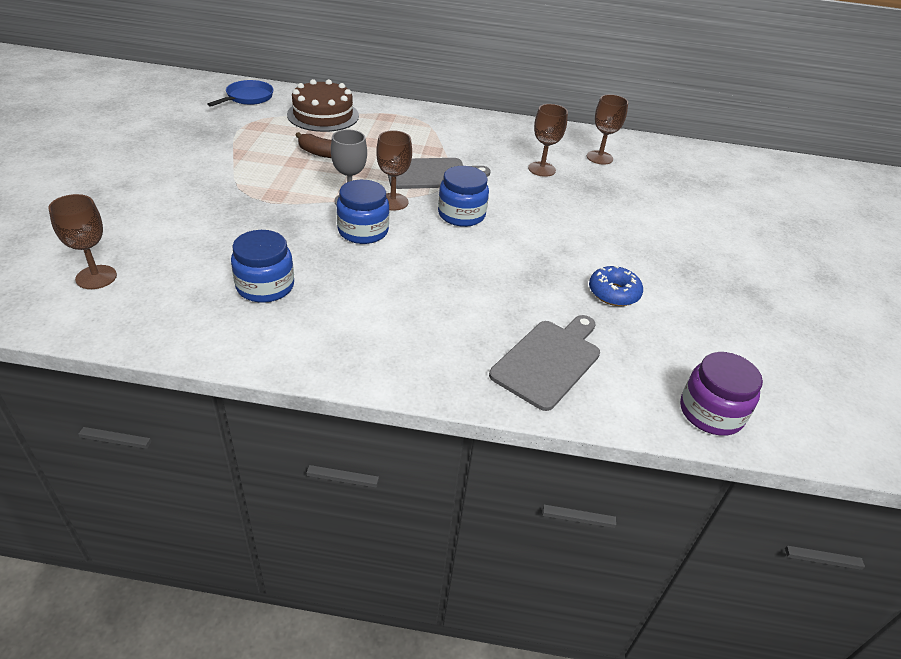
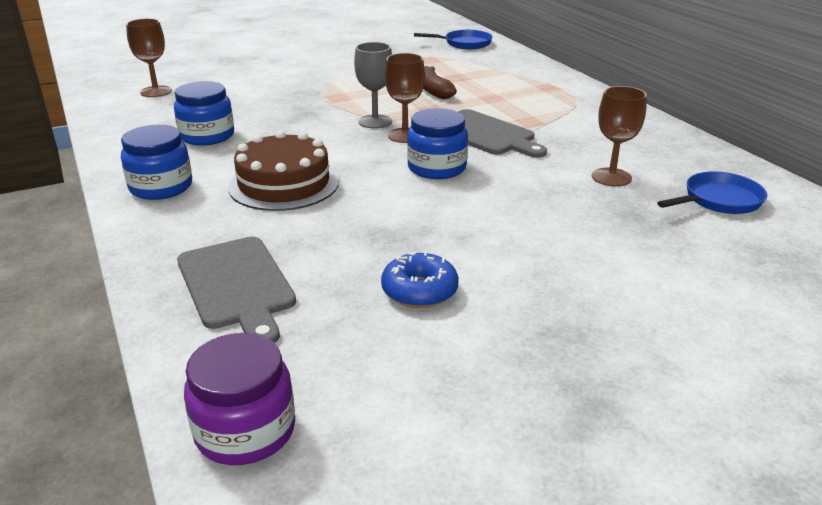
camera: 60 degrees right, 10 degrees down
brown cake [287,79,359,132] -> brown cake moved to [228,131,339,211]
blue jar [336,180,389,244] -> blue jar moved to [121,125,192,200]
grey cutting board [489,315,600,411] -> grey cutting board turned 60 degrees clockwise [177,237,296,343]
brown goblet [587,94,628,165] -> blue pan [657,171,767,214]

